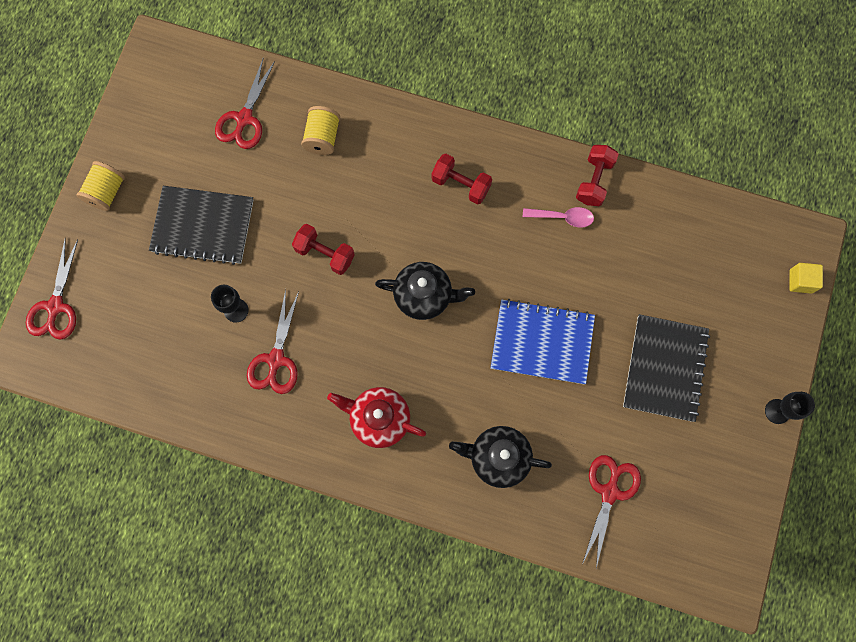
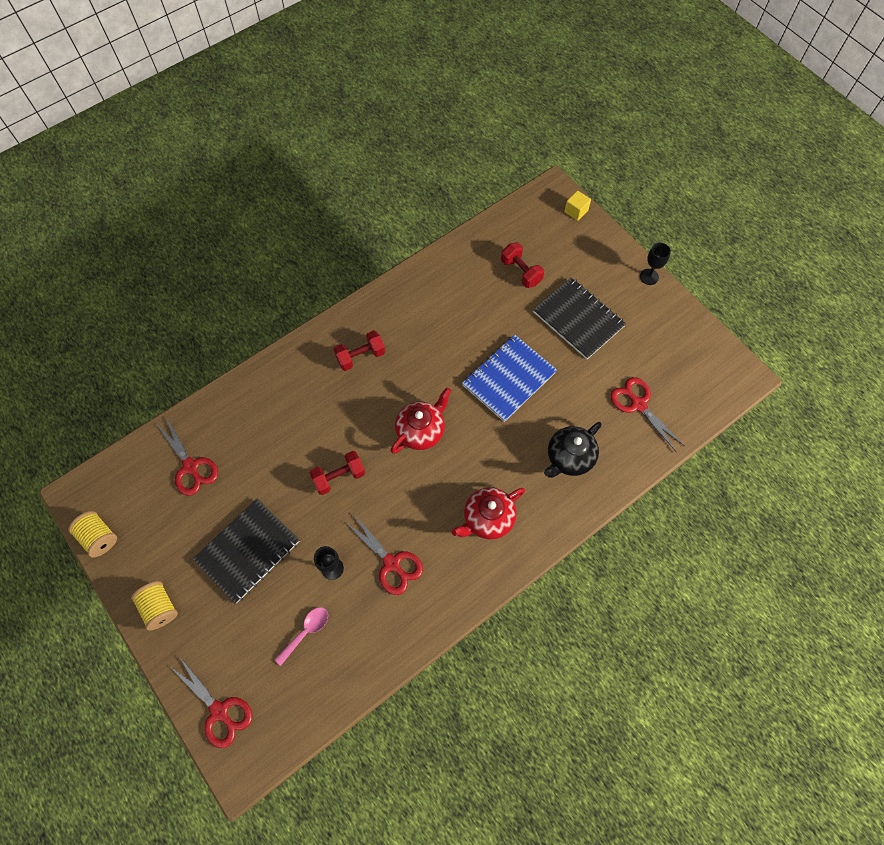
camera: 55 degrees left, 10 degrees down
yellow spool [301,106,340,155] -> yellow spool moved to [68,511,117,557]
black teapot [375,262,475,320] -> red teapot [390,388,451,454]
pink spoon [523,207,594,227] -> pink spoon moved to [274,607,328,666]
red dumbbell [576,145,619,206] -> red dumbbell moved to [501,242,544,288]

